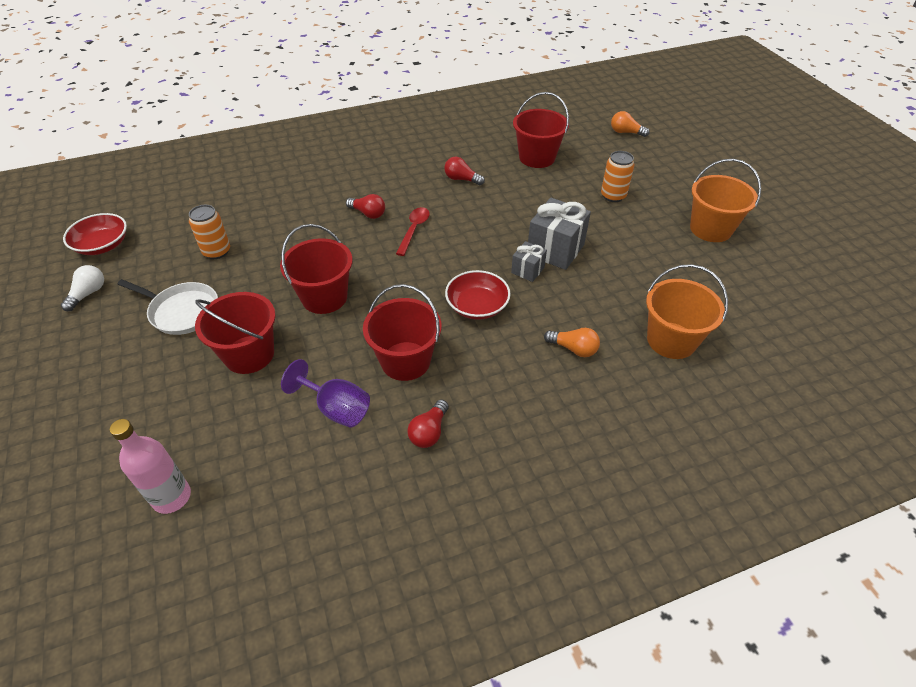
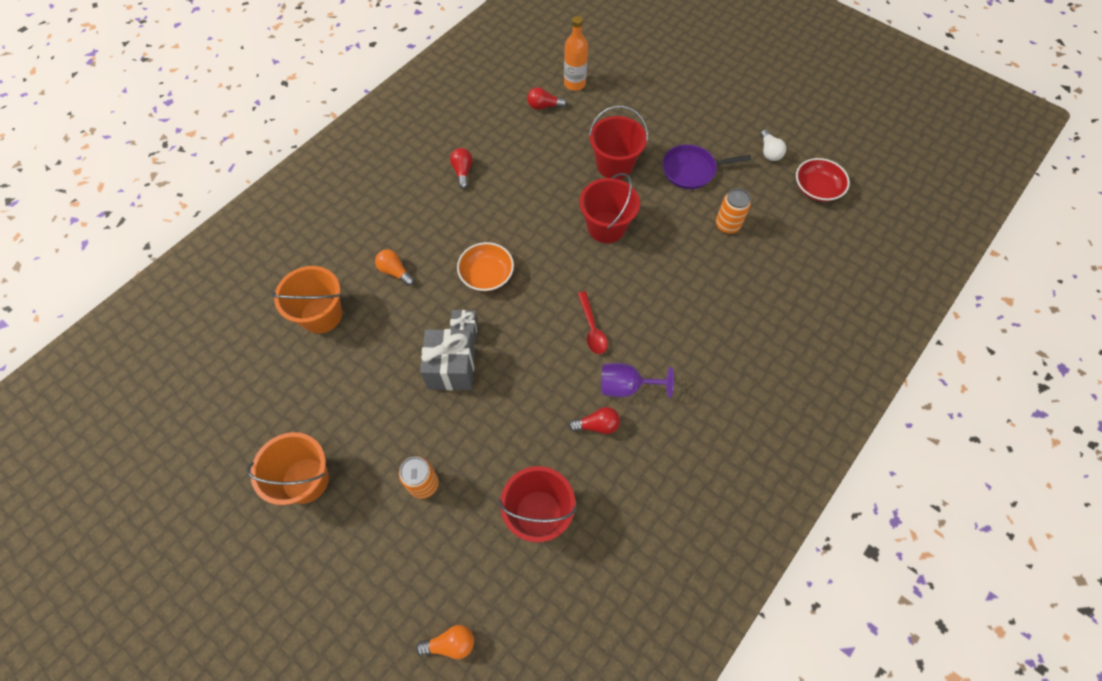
camera: 150 degrees right, 15 degrees up
pink bottle [110,419,191,514] -> orange bottle [564,16,588,91]
white pan [117,279,218,335] -> purple pan [662,144,751,189]
purple goblet [281,359,370,427] -> purple goblet moved to [601,363,674,398]
red light bulb [346,194,385,219] -> red light bulb moved to [527,87,567,110]
red bucket [363,284,442,381] -> none
red bowl [445,270,511,320] -> orange bowl [457,242,514,291]
orange light bulb [544,328,600,357] -> orange light bulb turned 45 degrees clockwise [375,249,414,286]

